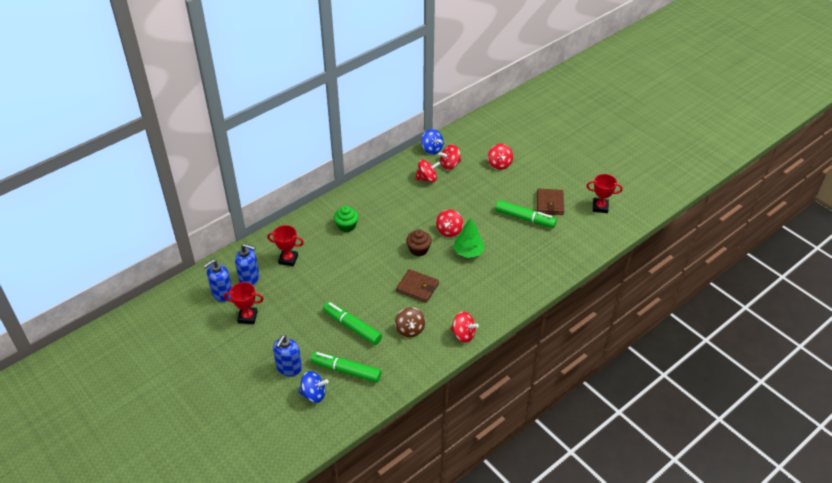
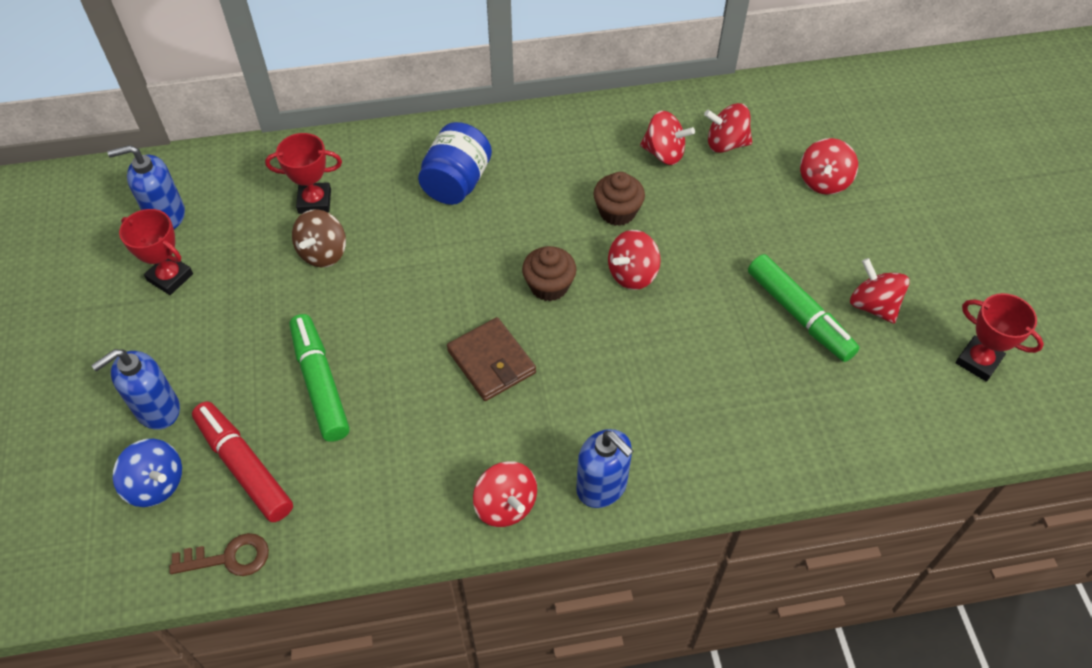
camera: 30 degrees right, 10 degrees up
blue soap dispenser [235,243,259,285] -> blue soap dispenser moved to [576,429,633,508]
red trophy [267,225,304,266] -> red trophy turned 45 degrees counterclockwise [265,133,342,214]
green marker [311,352,381,383] -> red marker [192,401,293,522]
green cupcake [334,206,359,232] -> blue jar [418,122,492,205]
brown spinning top [395,307,425,337] -> brown spinning top moved to [292,209,346,267]
blue spinning top [421,129,444,154] -> none
green tree [453,218,485,258] -> none
brown wallet [537,189,564,215] -> red spinning top [850,258,910,324]
none -> brown key [169,533,269,576]
none -> brown cupcake [593,172,645,226]

